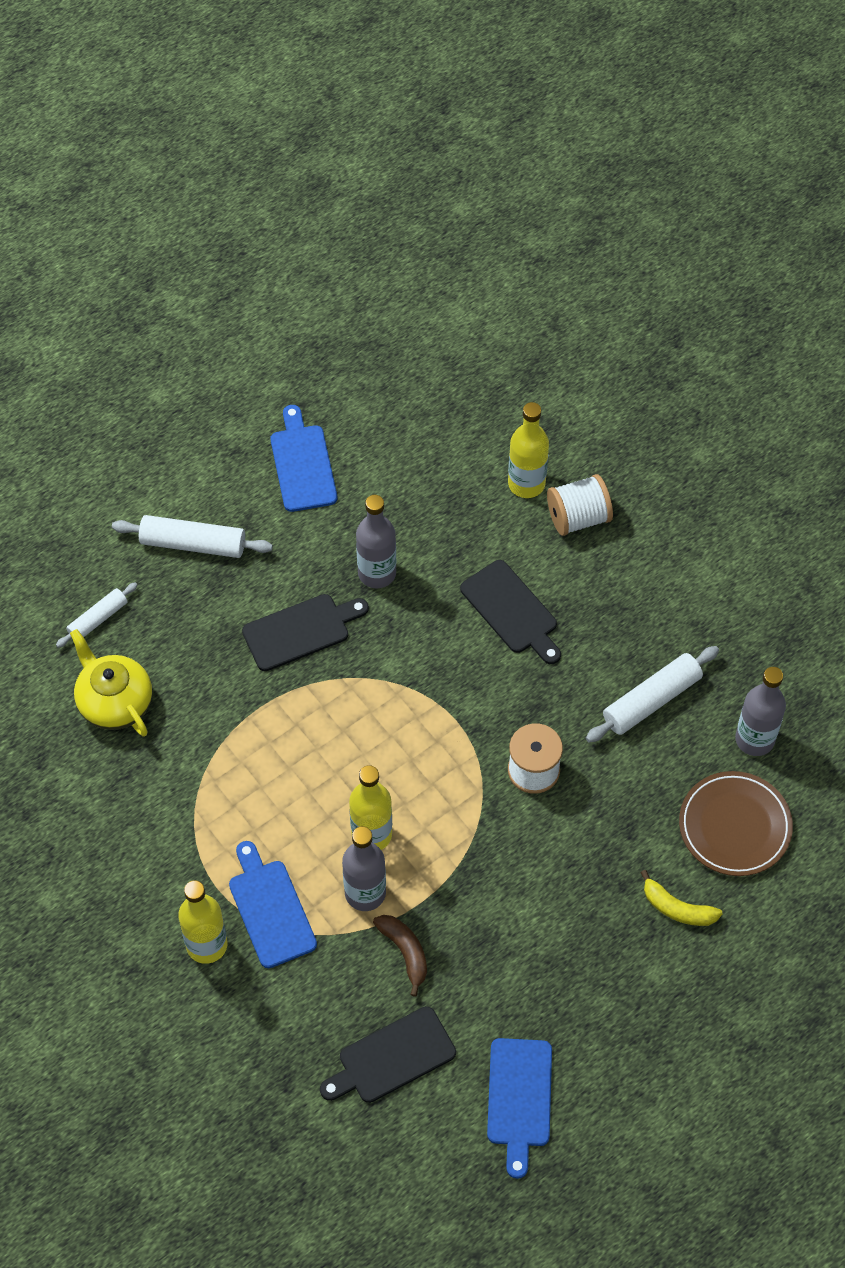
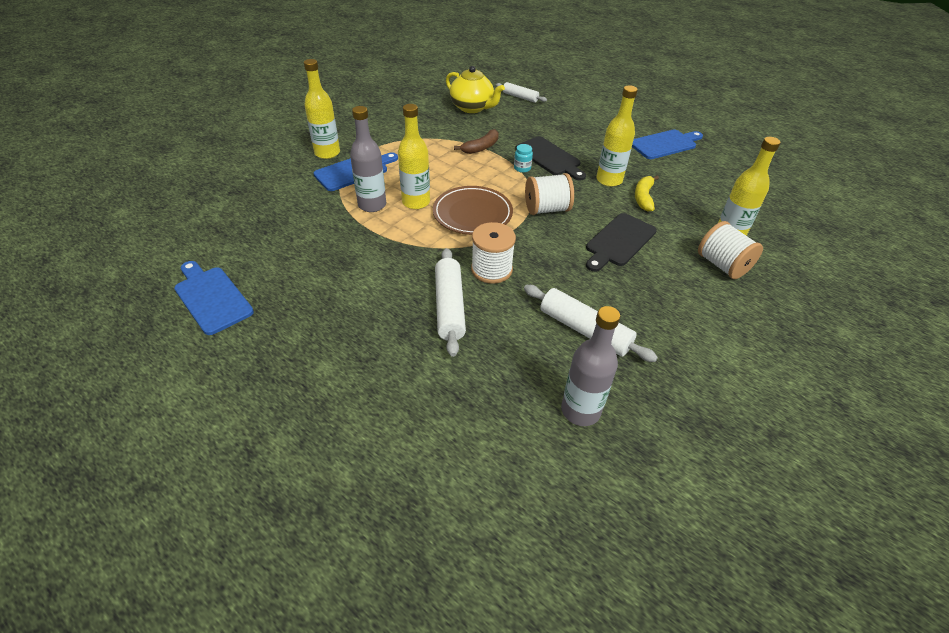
camera: 75 degrees right, 15 degrees down
yellow teapot [70,629,152,737] -> yellow teapot turned 90 degrees clockwise [446,66,505,113]
white rolling pin [112,515,273,558] -> white rolling pin moved to [435,248,466,357]
black cutting board [320,1006,456,1103] -> none
grey bottle [356,495,396,588] -> yellow bottle [596,85,638,187]
brown banana [373,915,427,997] -> brown banana moved to [454,129,499,154]
blue cutting board [487,1038,552,1179] -> blue cutting board turned 60 degrees clockwise [174,261,254,335]
yellow banana [640,870,723,926] -> yellow banana moved to [635,176,659,211]
brown plate [679,771,793,876] -> brown plate moved to [433,186,513,235]
none -> turquoise jar [514,144,533,173]
none -> white spool [525,173,574,215]

